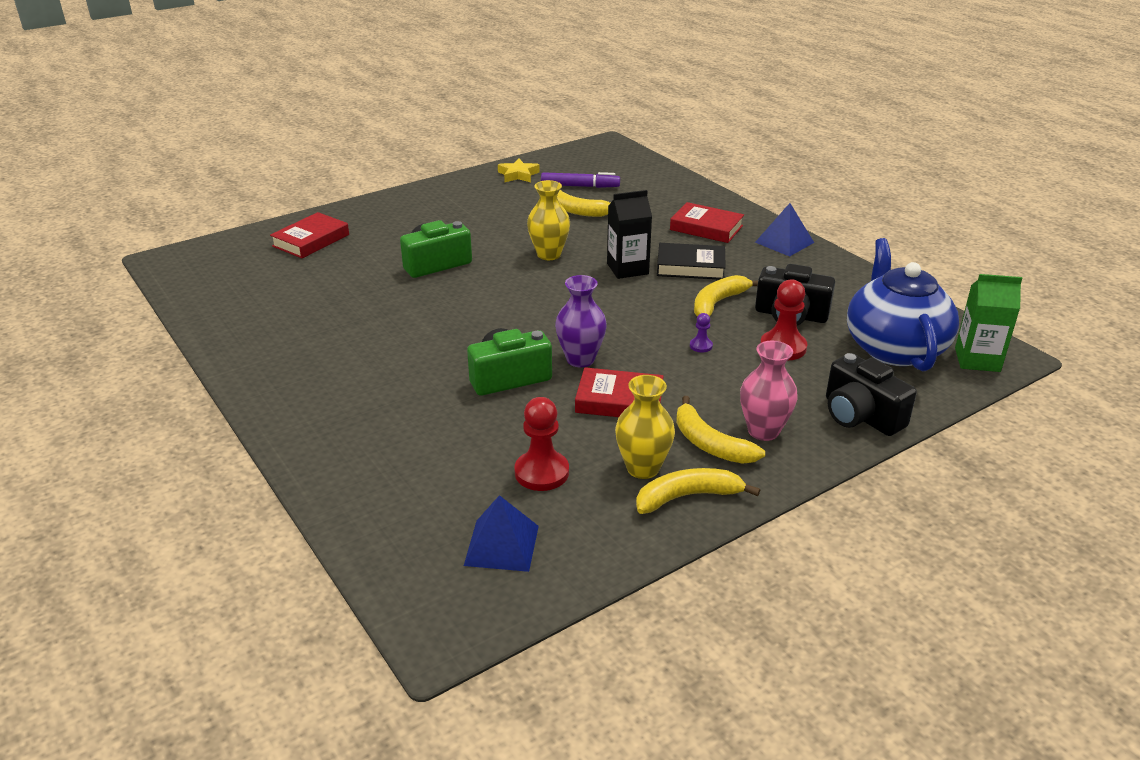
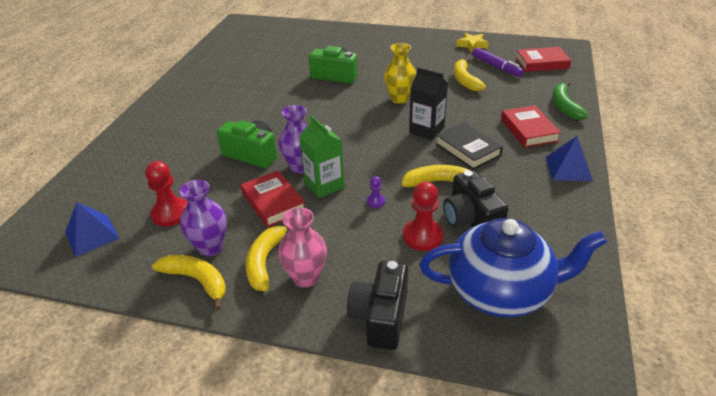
camera: 50 degrees right, 5 degrees up
red book [270,212,349,258] -> red book moved to [516,47,571,72]
yellow vase [615,375,675,479] -> purple vase [179,180,227,256]
blue teapot [847,238,959,371] -> blue teapot turned 45 degrees clockwise [420,218,607,318]
green carton [955,274,1022,372] -> green carton moved to [299,116,345,198]
none -> green banana [552,81,589,120]

